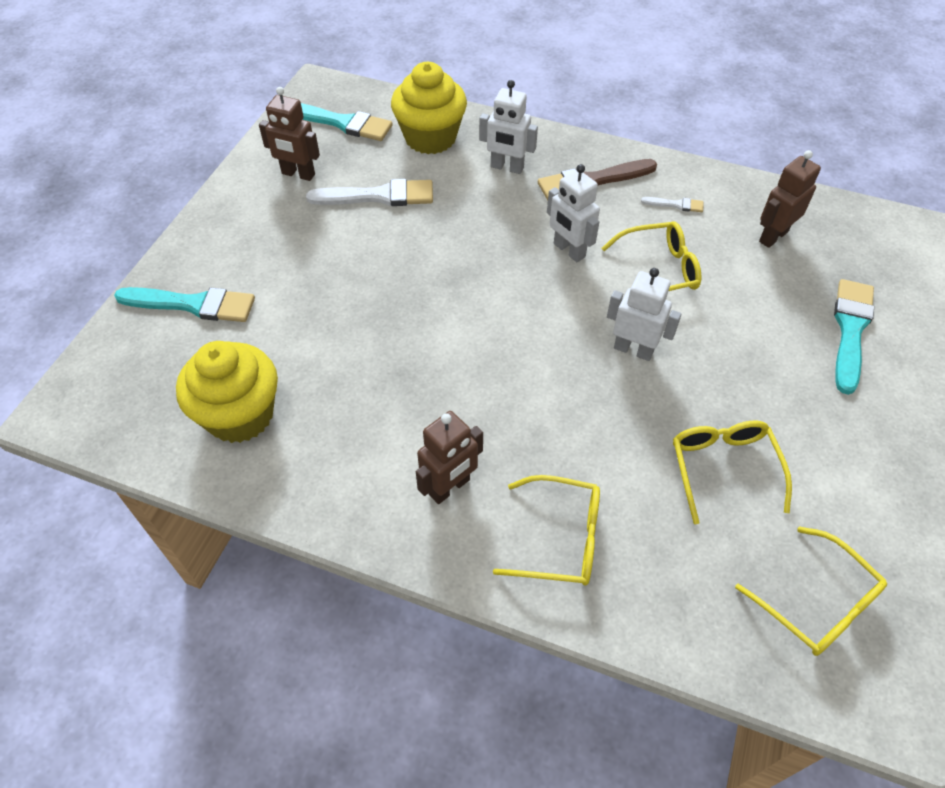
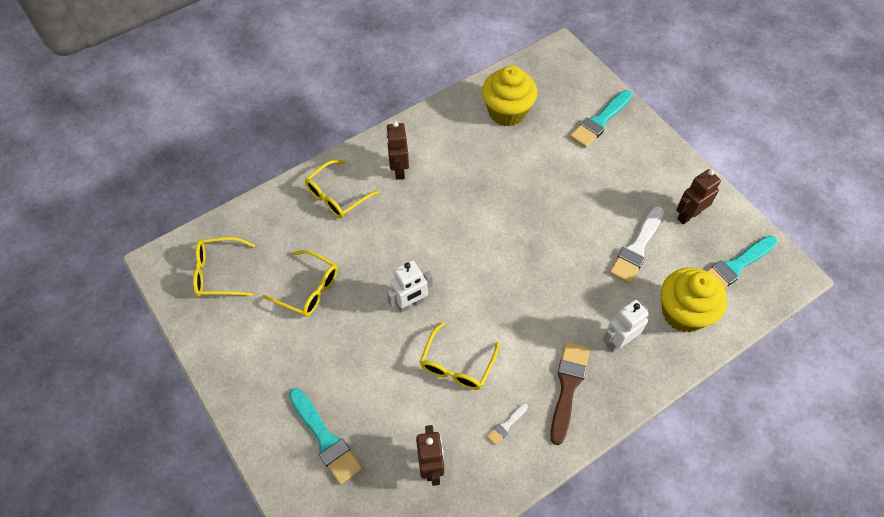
camera: 125 degrees right, 5 degrees up
white robot [547,164,600,262] -> none

